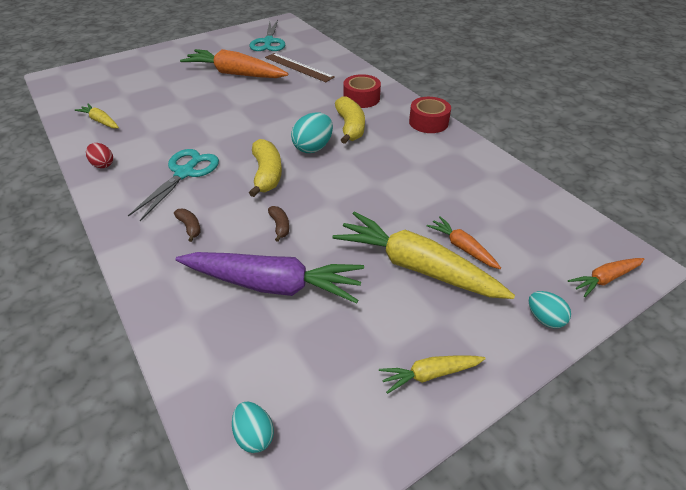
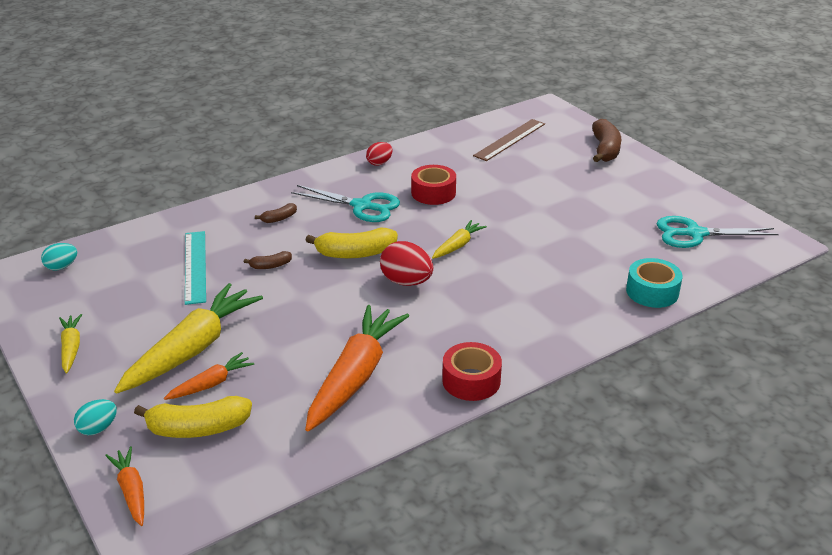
camera: 90 degrees right, 10 degrees down
yellow carrot [75,104,119,129] -> yellow carrot moved to [432,220,487,259]
purple carrot [176,252,364,303] -> turquoise ruler [185,231,206,305]
orange carrot [180,49,288,78] -> orange carrot moved to [305,305,409,431]
brown ruler [265,53,335,82] -> brown ruler moved to [473,119,545,161]
turquoise egg [291,112,333,153] -> red egg [380,241,433,286]
yellow banana [335,96,365,144] -> yellow banana moved to [134,396,252,438]
red tape [343,74,381,108] -> red tape moved to [411,165,456,205]
none -> brown banana [592,119,621,162]
none -> turquoise tape [626,258,683,308]

